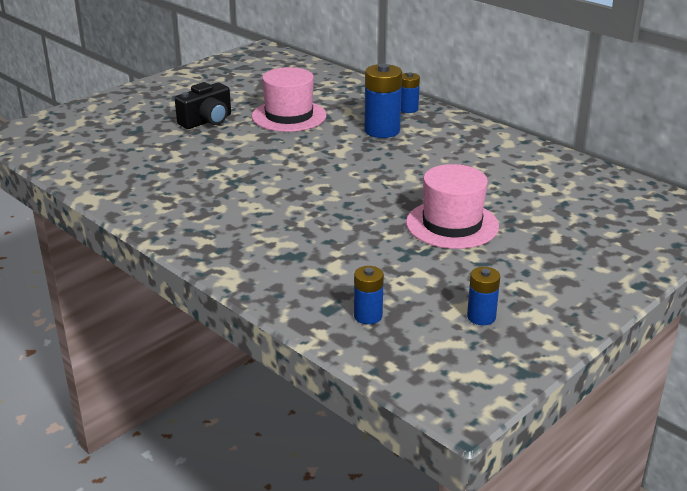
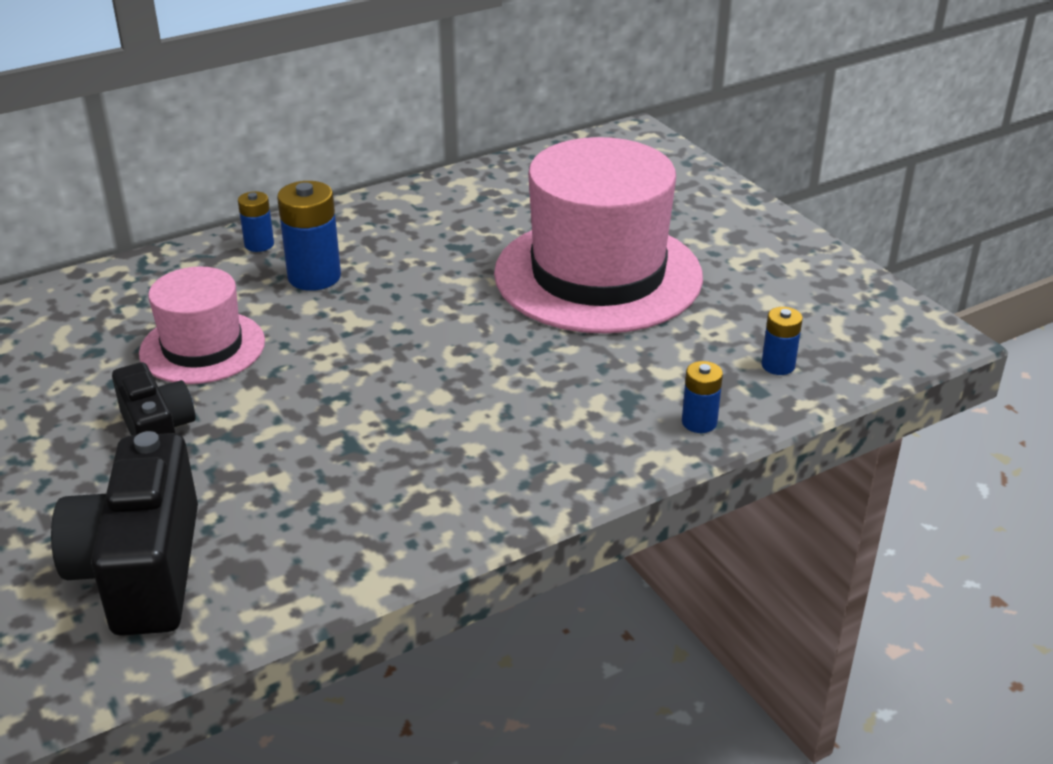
camera: 75 degrees left, 5 degrees up
pink hat [406,164,499,249] -> pink hat [494,137,703,333], size x1.82
blue battery [467,267,500,325] -> blue battery moved to [682,361,723,433]
none -> black camera [51,431,198,636]

